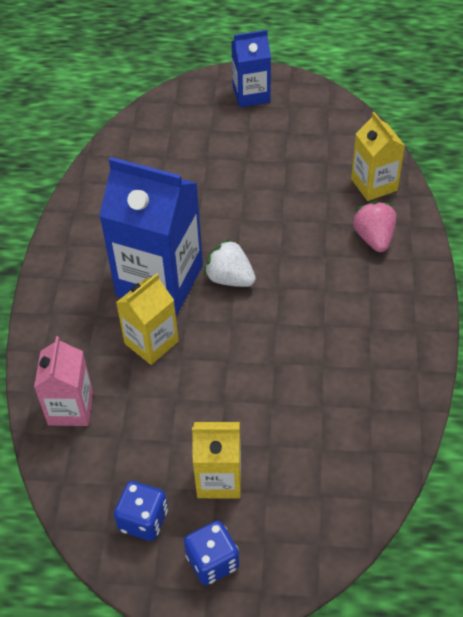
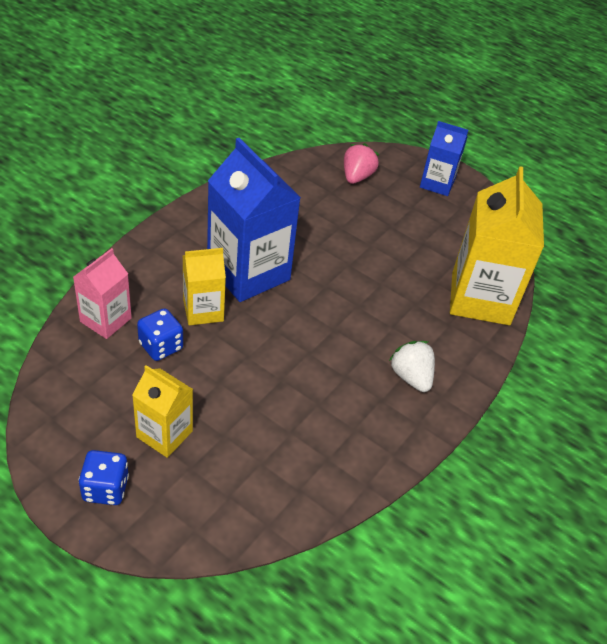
camera: 25 degrees right, 5 degrees down
blue dice [114,481,168,541] -> blue dice moved to [137,308,183,361]
white strawberry [204,239,256,287] -> white strawberry moved to [389,341,435,392]
yellow carton [351,112,405,201] -> yellow carton [450,166,544,325], size x1.81
pink strawberry [353,201,396,252] -> pink strawberry moved to [344,143,379,184]

